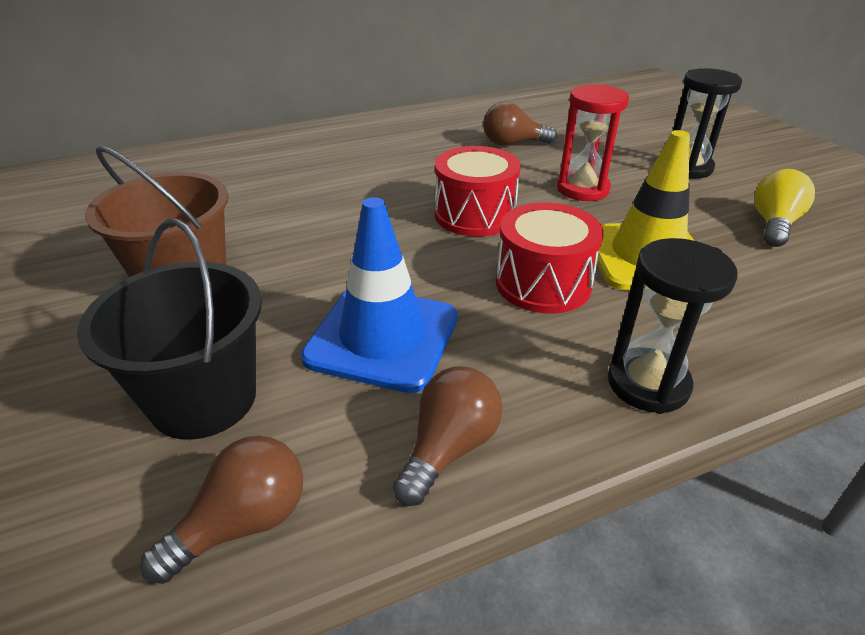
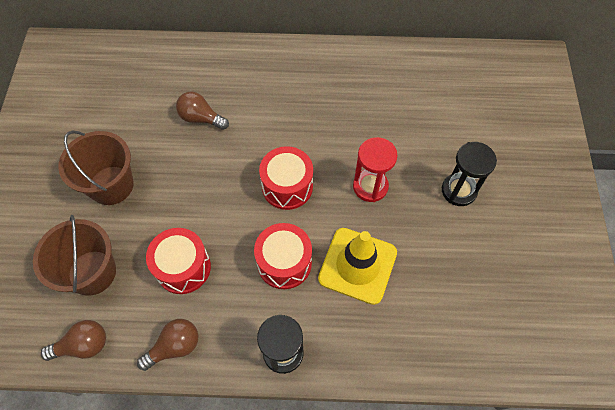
camera: 25 degrees right, 25 degrees up
black bucket [77,219,262,440] -> brown bucket [33,215,116,296]
blue traffic cone [301,197,458,393] -> red drum [146,228,211,294]
brown light bulb [483,102,557,146] -> brown light bulb moved to [176,91,229,130]
yellow light bulb [754,169,815,247] -> none

